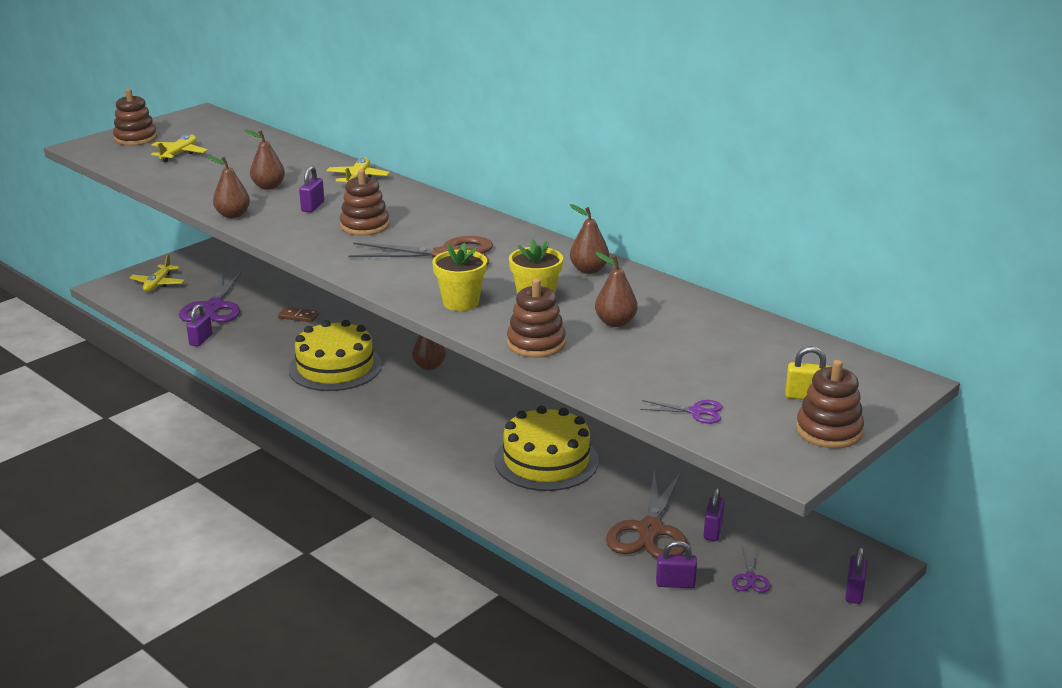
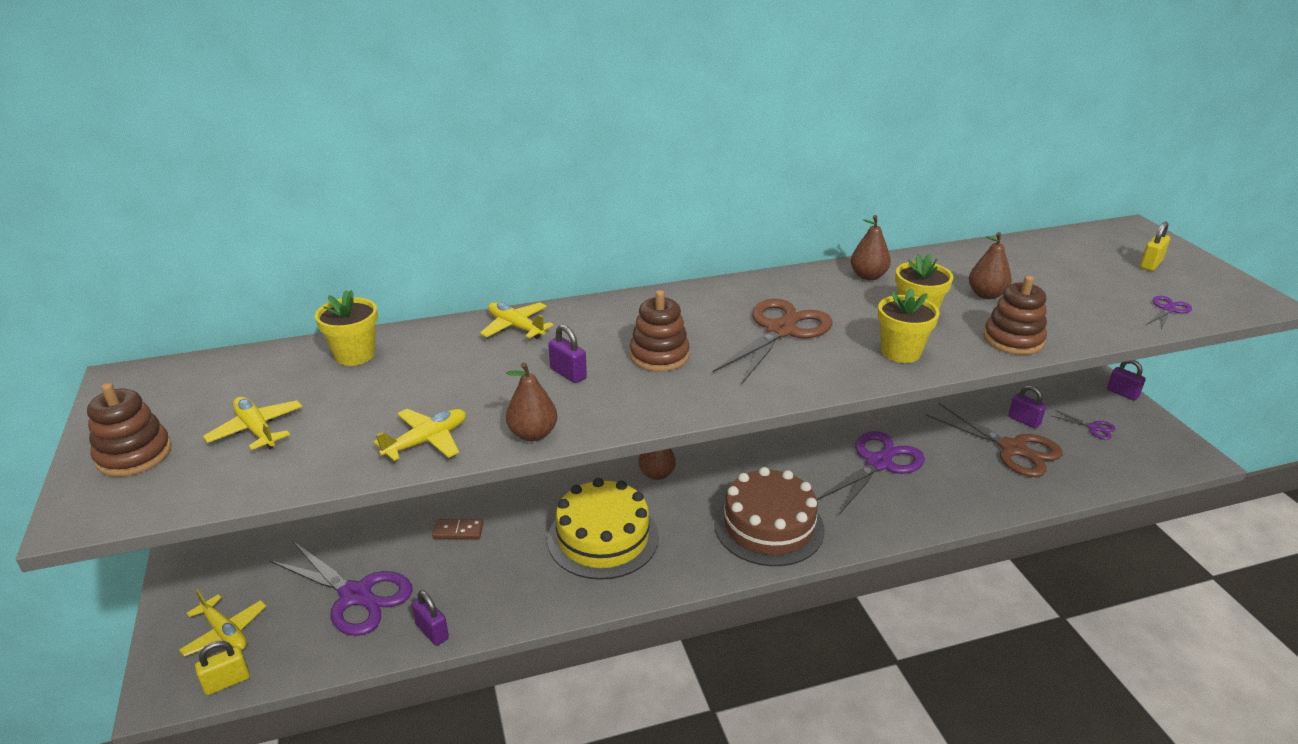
camera: 60 degrees left, 5 degrees up
brown pear [245,129,285,190] -> none
brown domino [278,307,319,323] -> brown domino turned 45 degrees clockwise [432,519,483,539]
yellow cake [494,406,599,491] -> purple scissors [817,431,925,515]
purple padlock [656,541,697,588] -> none
brown stacking toy [796,360,864,448] -> none
none -> yellow padlock [195,641,250,695]
none -> yellow flower pot [315,290,378,366]
none -> yellow plane [374,409,466,461]
none -> brown cake [714,467,824,566]

